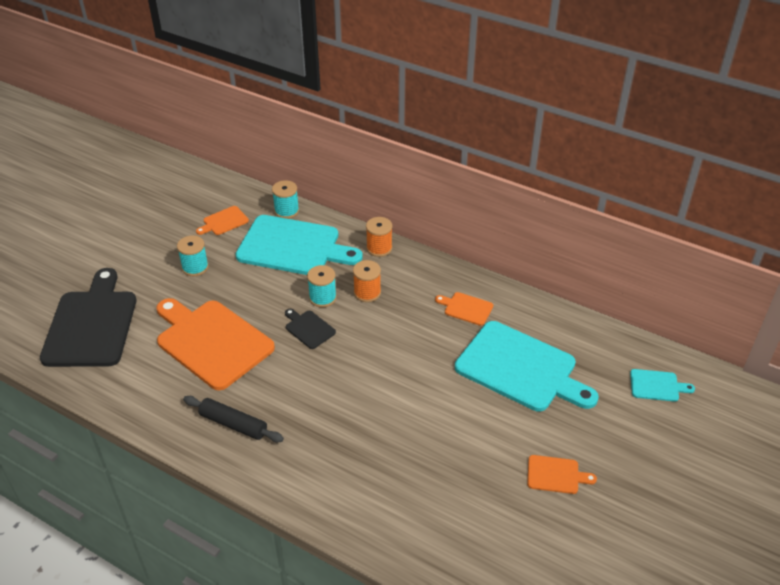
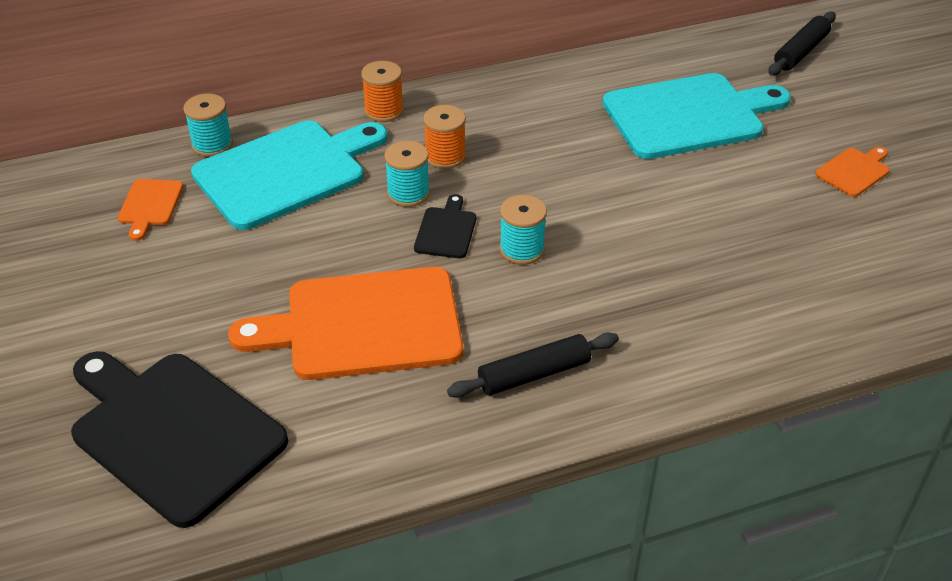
camera: 50 degrees left, 0 degrees up
turquoise spool [177,235,209,276] -> turquoise spool moved to [499,195,547,265]
black cutting board [285,309,336,349] -> black cutting board turned 105 degrees clockwise [414,194,476,258]
orange cutting board [435,292,493,326] -> none
turquoise cutting board [630,369,695,402] -> black rolling pin [768,12,836,76]

